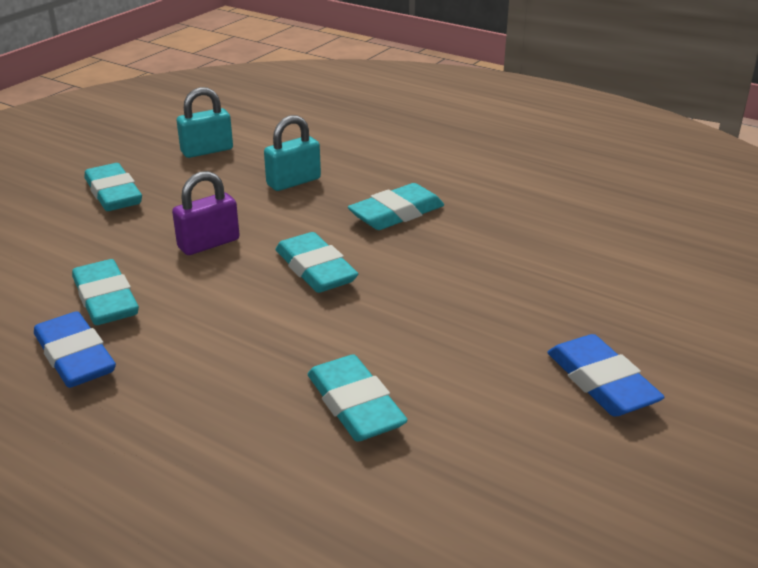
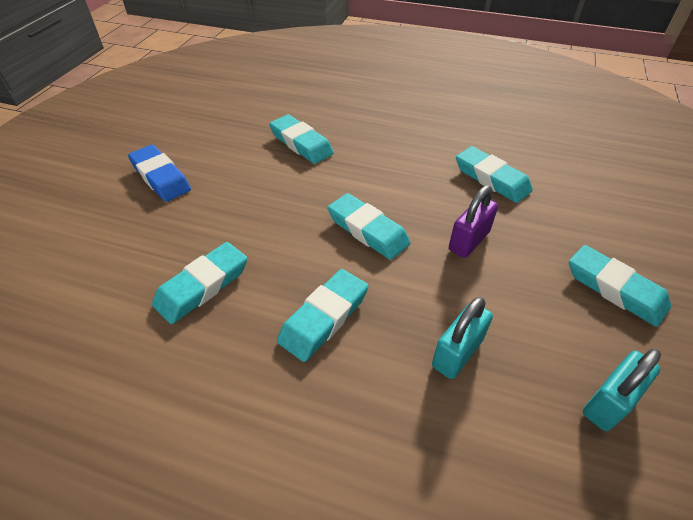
camera: 165 degrees right, 15 degrees up
blue eraser [34,311,116,388] -> none
none -> turquoise eraser [152,242,247,324]

